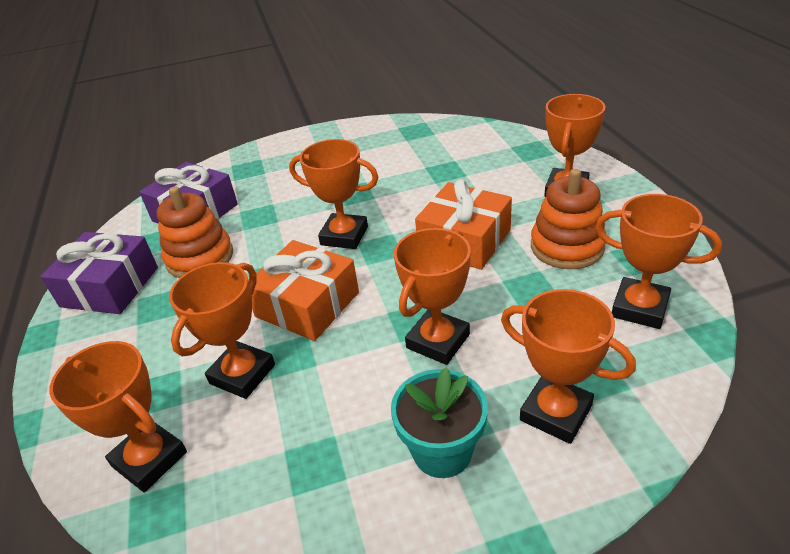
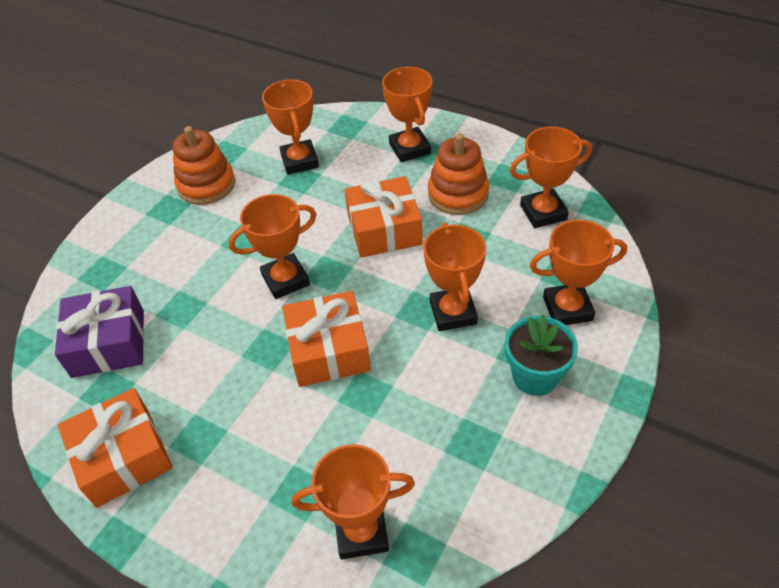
camera: 45 degrees left, 10 degrees up
purple gift [40,232,158,314] -> orange gift [58,388,173,508]
orange stacking toy [157,186,233,278] -> orange stacking toy moved to [173,126,235,205]
orange trophy [169,262,275,399] -> orange trophy moved to [262,79,319,175]

